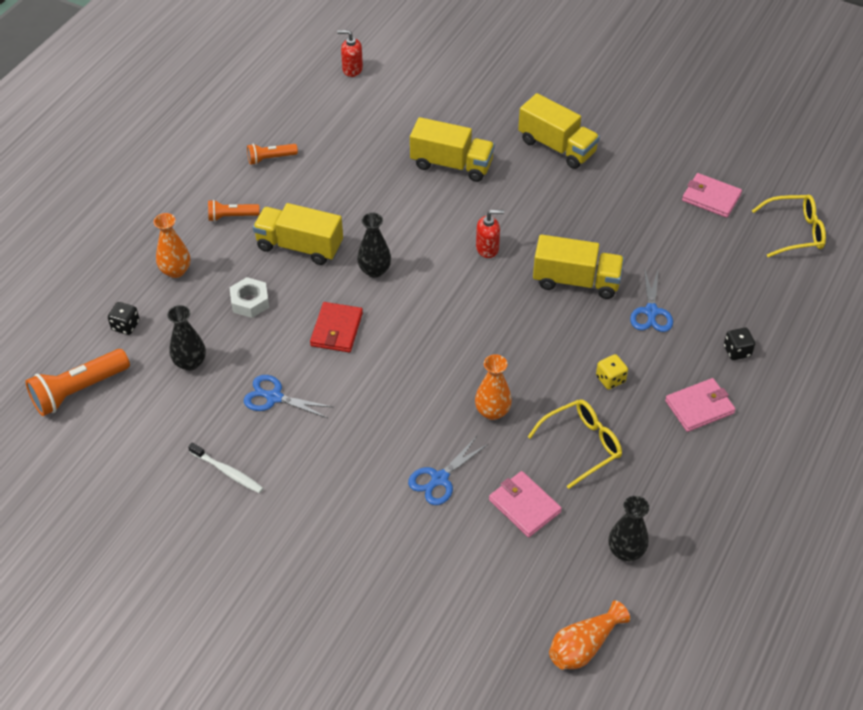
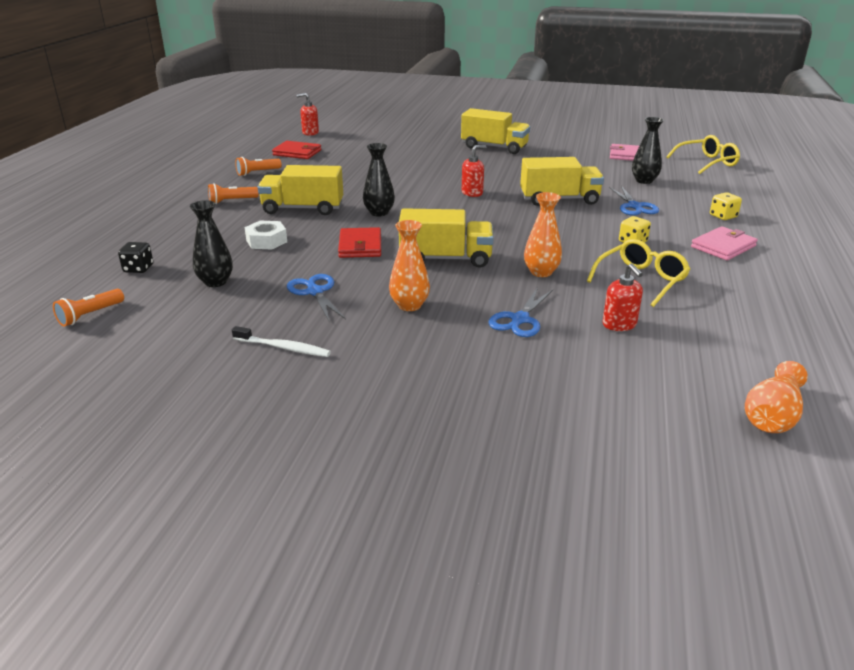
camera: 15 degrees left, 20 degrees down
orange flashlight [25,349,130,416] -> orange flashlight [53,289,124,326], size x0.57
orange vase [154,213,190,278] -> orange vase moved to [389,220,430,311]
blue scissors [244,375,332,418] -> blue scissors turned 60 degrees clockwise [287,274,346,321]
yellow truck [410,117,495,182] -> yellow truck moved to [399,208,493,268]
pink wallet [489,471,562,537] -> red soap dispenser [602,263,643,331]
black vase [608,496,649,561] -> black vase moved to [632,117,664,184]
black dice [724,328,755,360] -> yellow dice [710,192,742,220]
none -> red wallet [272,141,321,159]

